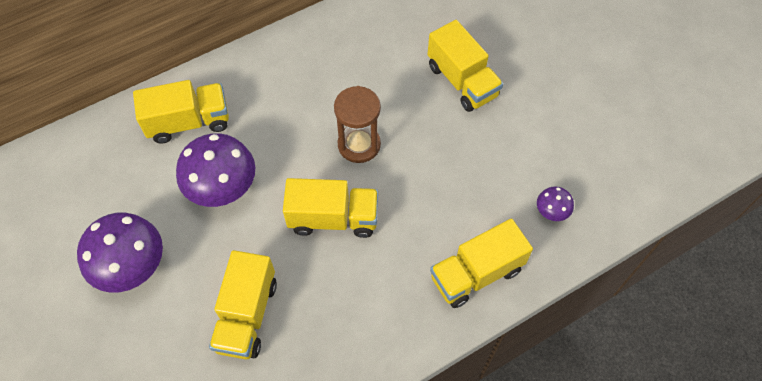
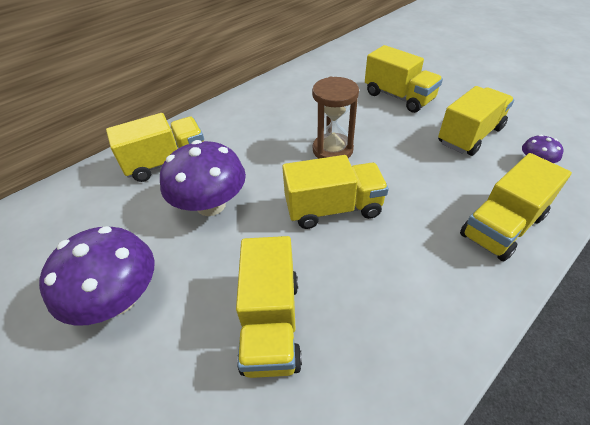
camera: 10 degrees left, 15 degrees down
none -> yellow truck [438,86,514,156]

